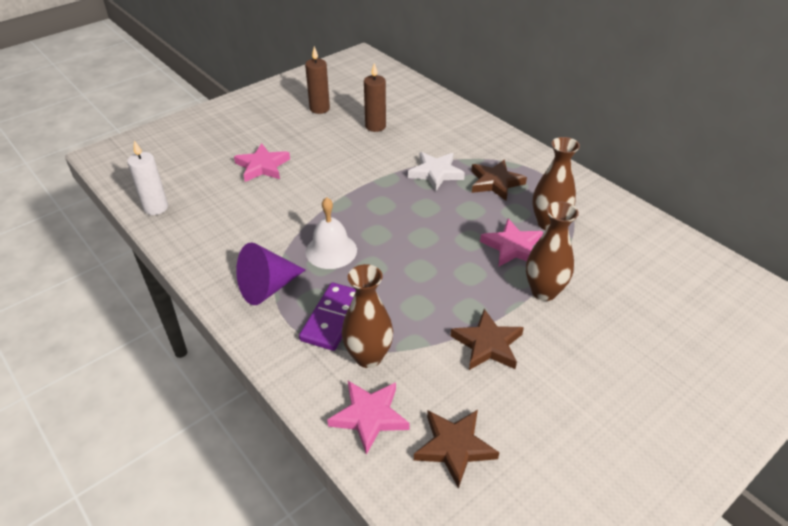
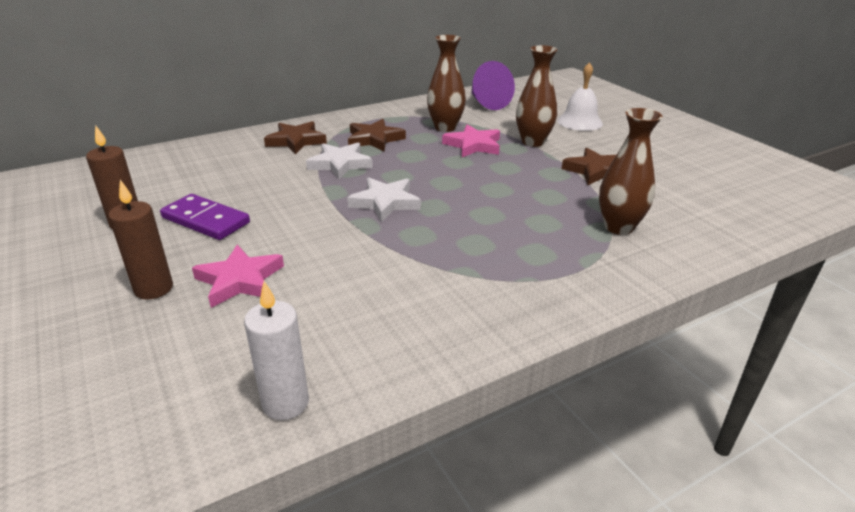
camera: 80 degrees left, 10 degrees down
purple cone [236,242,305,305] -> purple cone moved to [471,61,515,110]
purple domino [299,282,356,351] -> purple domino moved to [160,194,250,240]
white bell [306,197,357,269] -> white bell moved to [557,62,603,131]
pink star [327,381,410,455] -> none
brown candle [364,63,386,132] -> brown candle moved to [109,180,173,300]
brown star [414,410,500,489] -> brown star moved to [264,121,327,154]
none -> white star [347,177,421,222]

